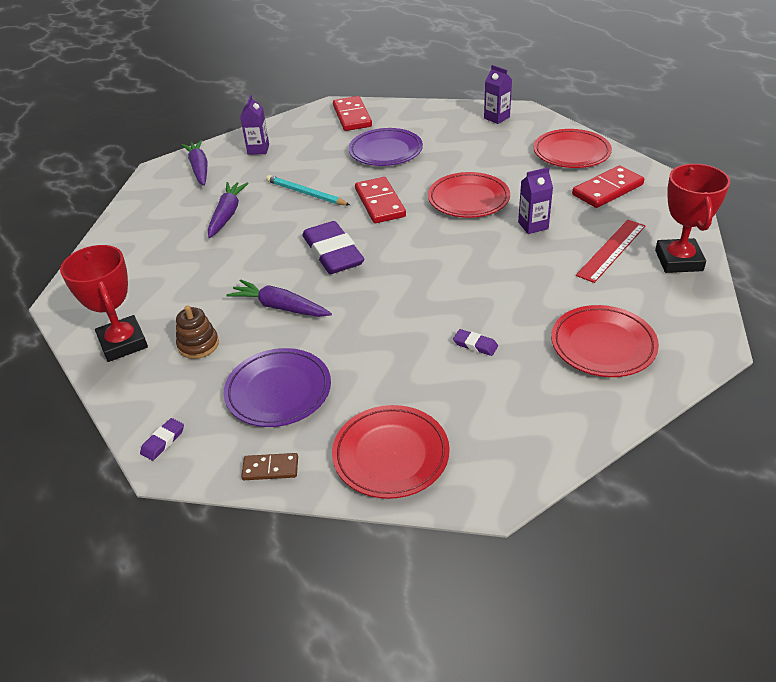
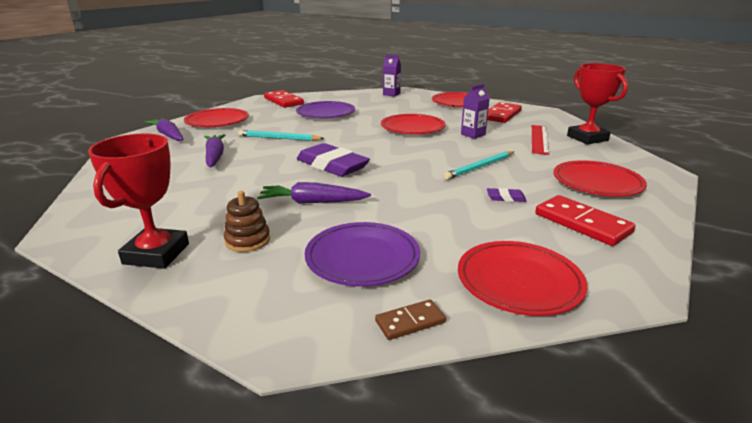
camera: 25 degrees left, 15 degrees down
red trophy [60,245,148,362] -> red trophy turned 60 degrees clockwise [88,134,189,269]
purple eraser [140,418,184,461] -> none
purple carton [240,95,269,155] -> red plate [184,108,249,127]
red domino [355,177,406,223] -> red domino moved to [535,195,635,246]
none -> turquoise pencil [443,151,514,180]

